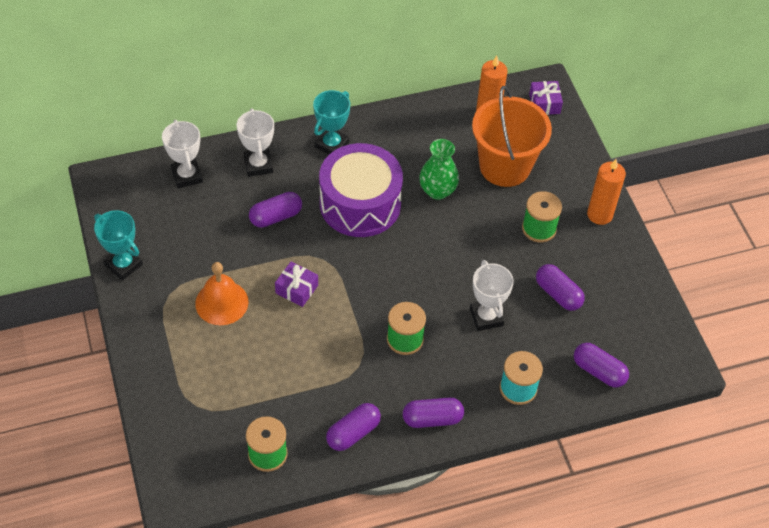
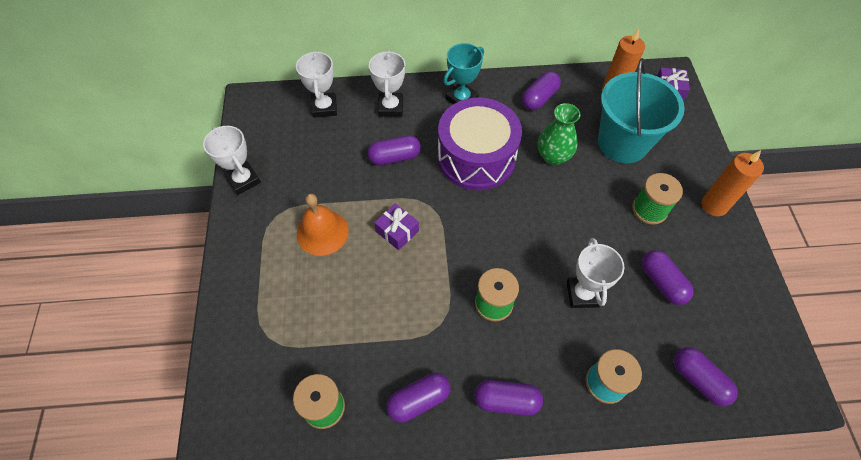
camera: 15 degrees right, 5 degrees up
turquoise trophy [94,210,143,281] -> white trophy [203,126,261,195]
orange bucket [472,86,552,187] -> turquoise bucket [598,58,685,163]
none -> purple capsule [522,71,561,110]

